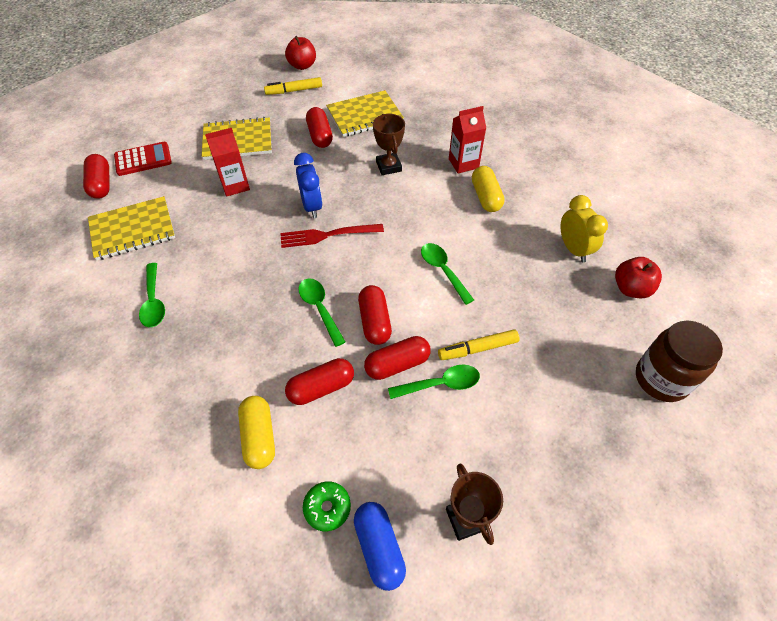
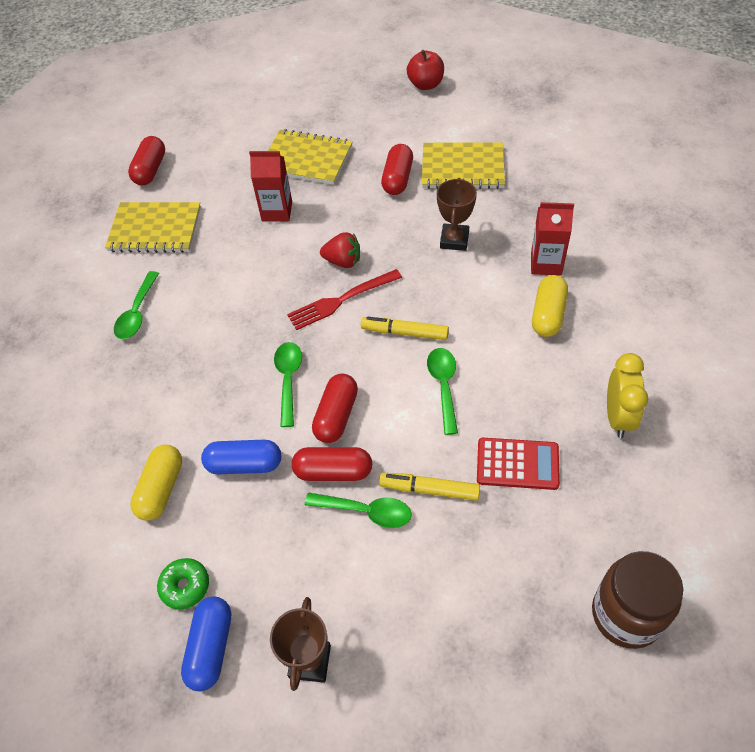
camera: 30 degrees right, 0 degrees up
red calculator [114,142,172,176] -> red calculator moved to [477,438,560,490]
yellow marker [264,77,322,95] -> yellow marker moved to [361,317,449,340]
red fork [281,224,384,248] -> red fork turned 45 degrees counterclockwise [287,269,402,330]
red capsule [285,358,354,405] -> blue capsule [201,440,281,474]
blue clock [294,153,323,218] -> red strawberry [320,232,360,268]
red apple [615,257,662,299] -> none

